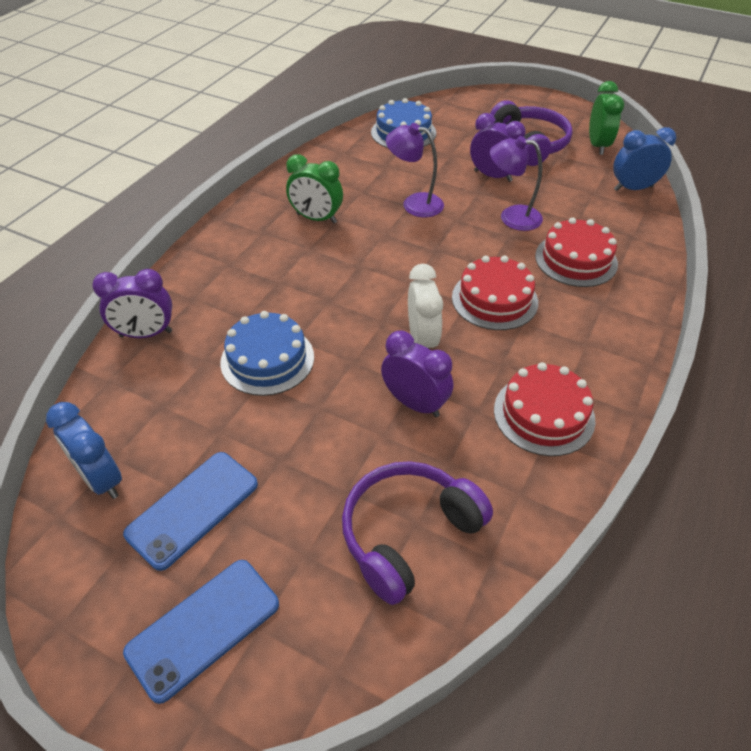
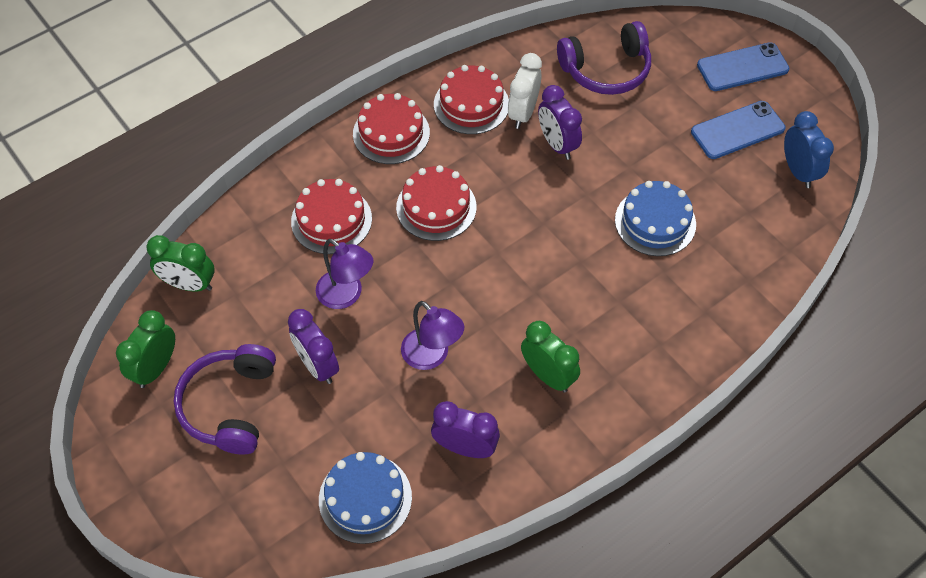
camera: 155 degrees left, 10 degrees up
purple clock [92,269,172,338] -> purple clock moved to [431,401,500,458]
white clock [408,264,443,349] -> white clock moved to [508,53,542,129]
blue clock [613,127,676,191] -> green clock [146,235,215,292]
none -> red cake [353,93,430,164]

